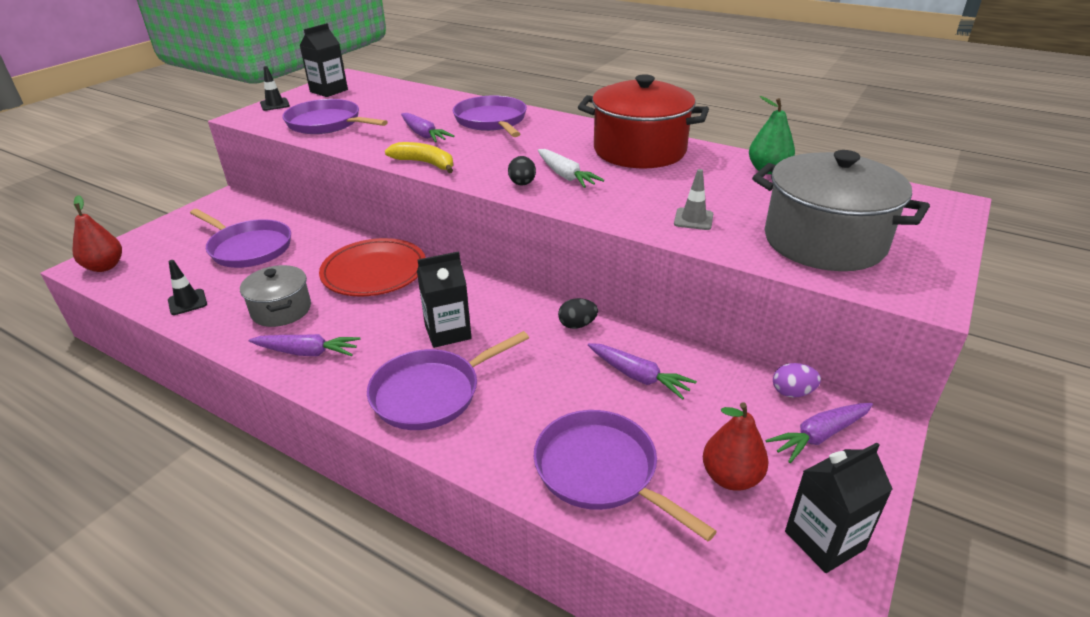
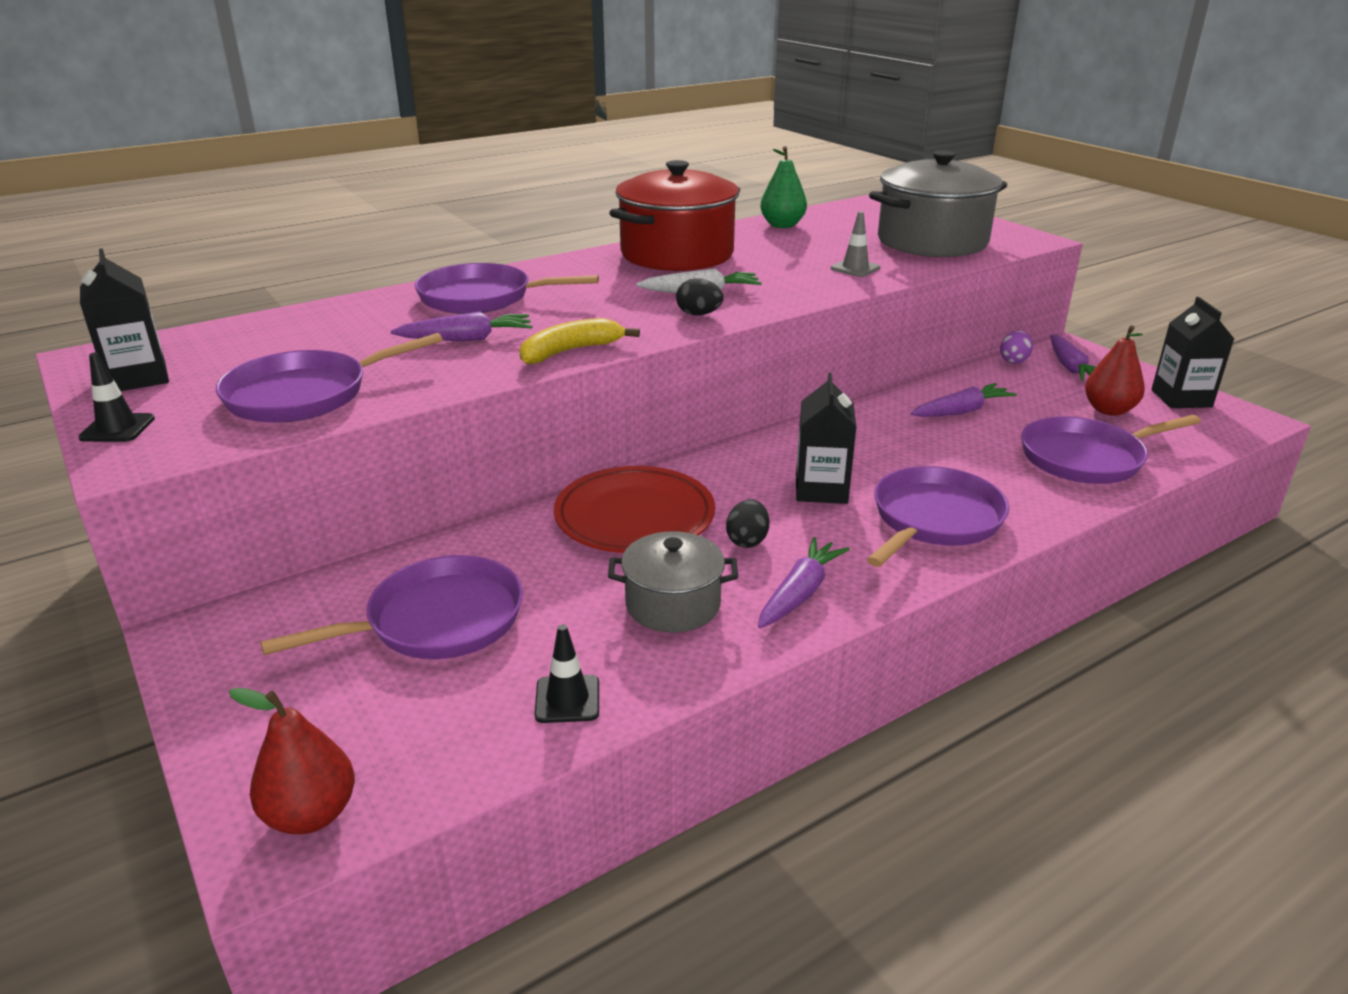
camera: 65 degrees left, 5 degrees down
purple pan [367,331,529,430] -> purple pan turned 135 degrees counterclockwise [867,466,1009,567]
black egg [558,298,598,329] -> black egg moved to [726,499,769,548]

